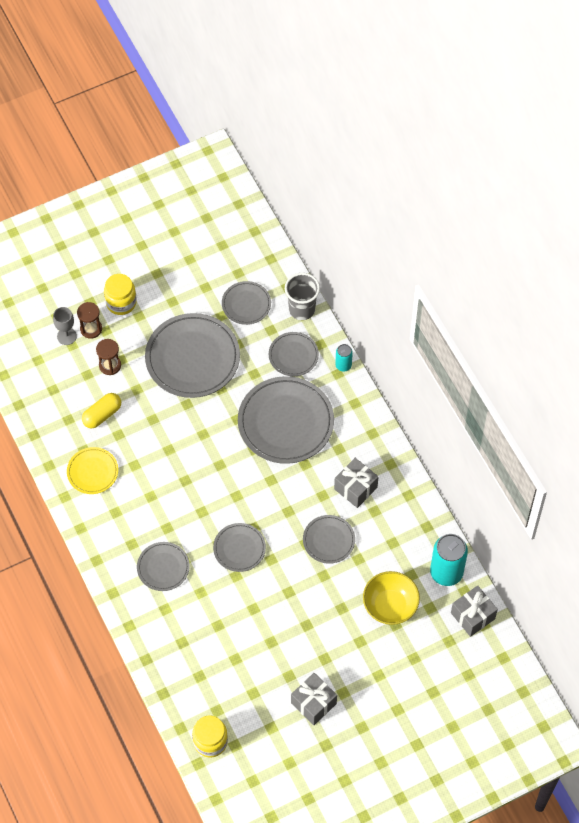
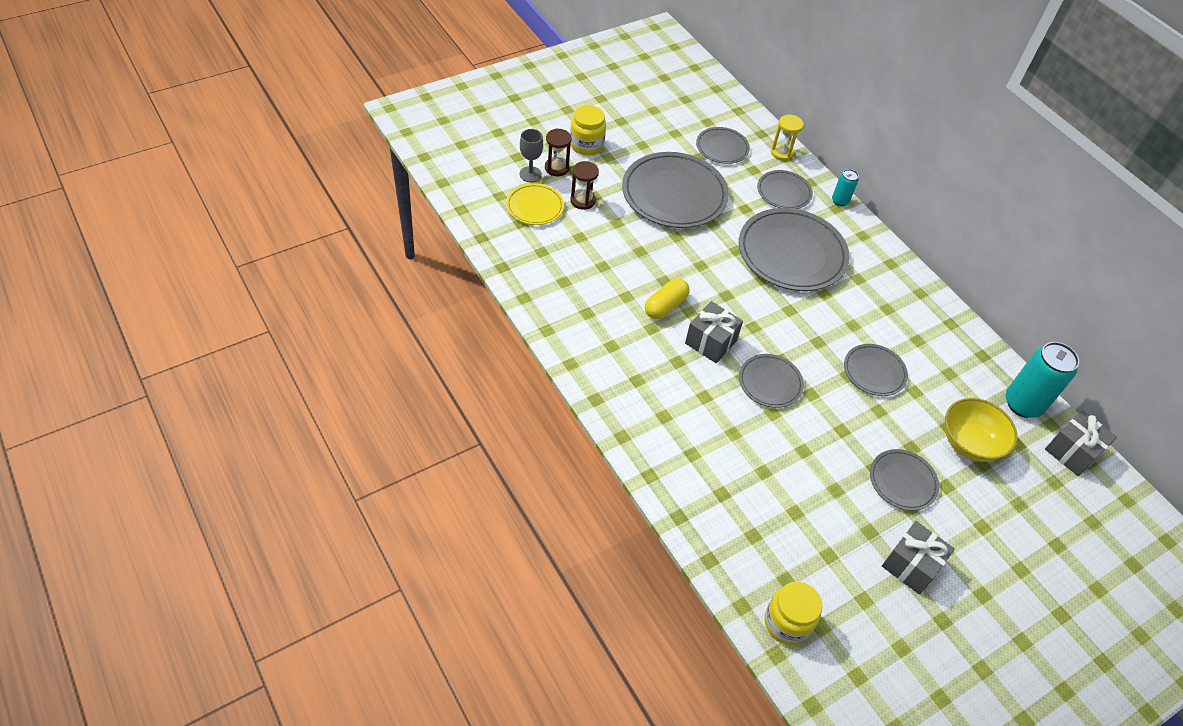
camera: 10 degrees left, 10 degrees down
yellow plate [67,447,118,494] -> yellow plate moved to [506,183,564,225]
yellow capsule [82,393,121,429] -> yellow capsule moved to [645,278,690,319]
grey plate [137,542,190,591] -> grey plate moved to [870,449,939,511]
grey cup [285,273,320,320] -> yellow hourglass [771,115,804,161]
grey gift [334,458,378,508] -> grey gift moved to [685,301,743,363]

